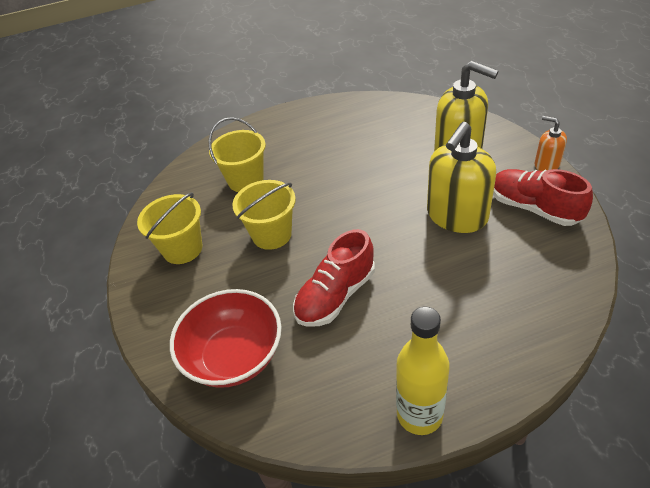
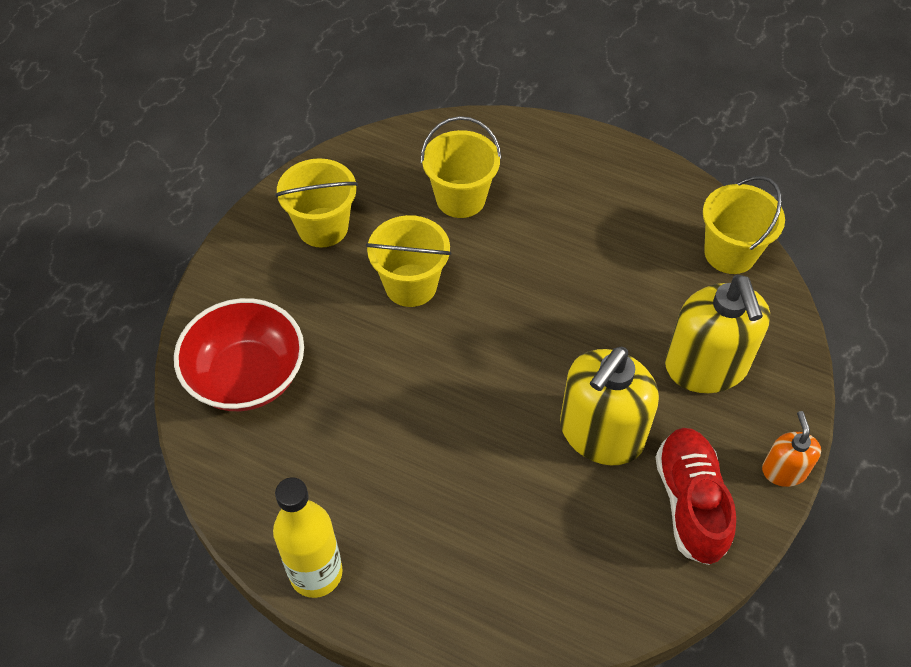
camera: 40 degrees right, 10 degrees up
red shoe [293,229,375,327] -> none
yellow soap dispenser [427,122,496,233] -> yellow soap dispenser turned 45 degrees counterclockwise [560,347,659,465]
none -> yellow bucket [703,176,785,274]

